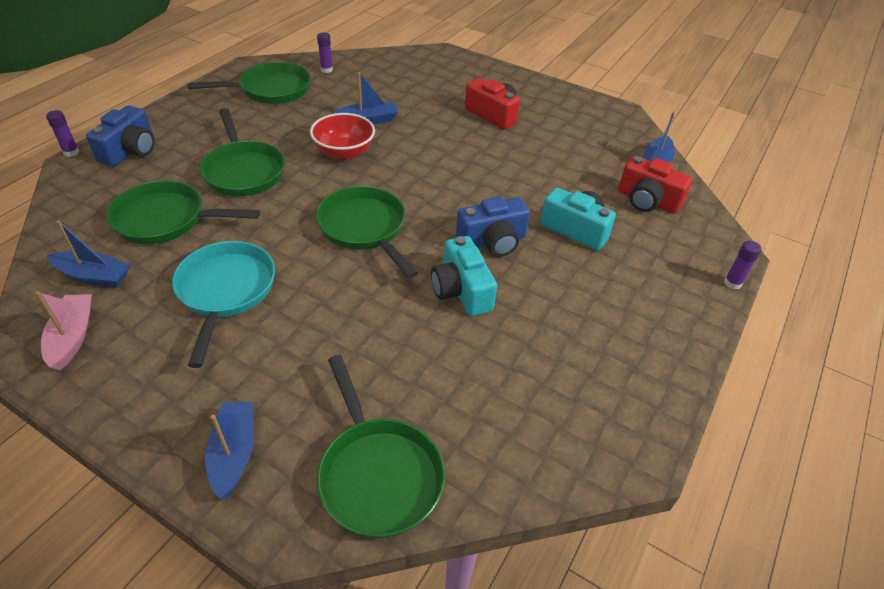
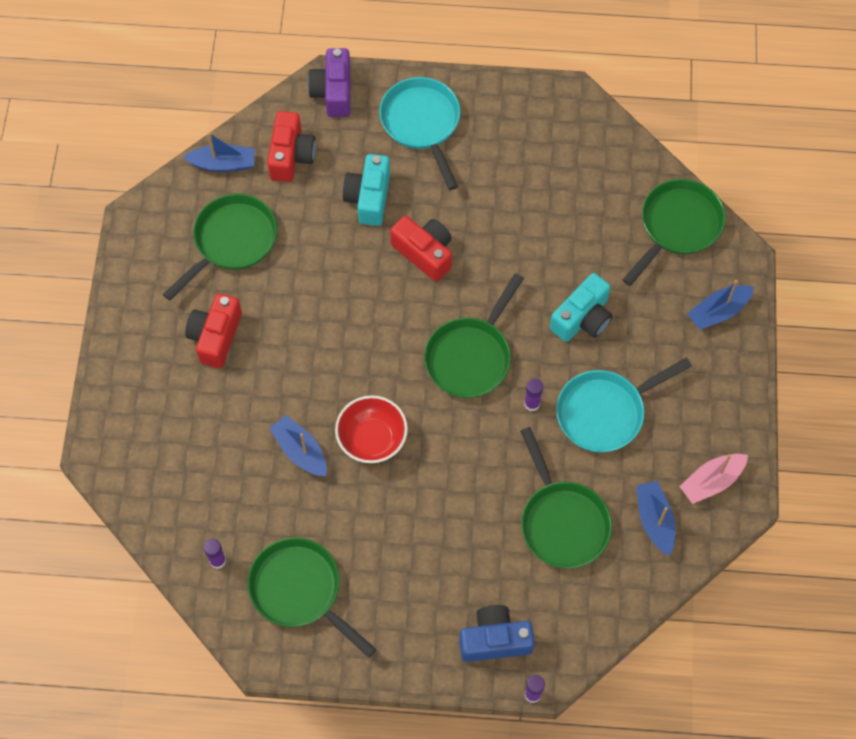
camera: 115 degrees left, 20 degrees up
green pan [199,108,285,196] -> green pan moved to [163,194,277,301]
turquoise camera [431,236,497,316] -> turquoise camera moved to [550,273,613,342]
blue camera [456,197,530,257] -> red camera [390,216,452,282]
purple glue stick [724,241,762,290] -> purple glue stick moved to [524,379,543,411]
none -> purple camera [308,48,350,117]
none -> turquoise pan [379,77,461,190]

